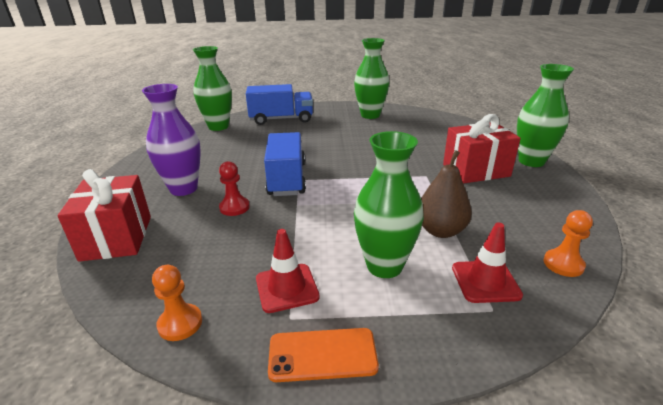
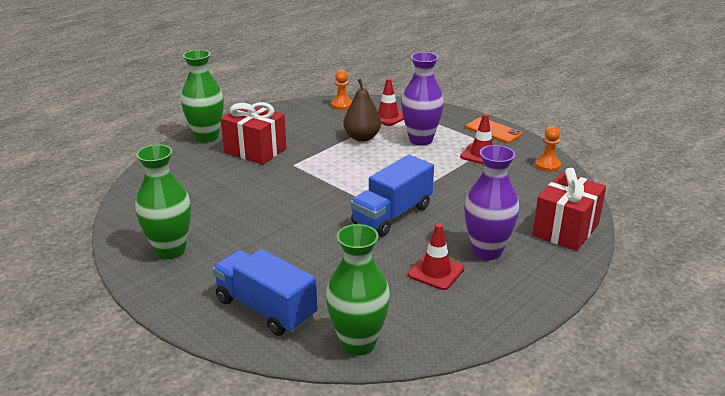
camera: 135 degrees left, 0 degrees up
red pawn [219,161,250,216] -> none
green vase [354,131,424,278] -> purple vase [401,52,444,146]
none -> red traffic cone [408,224,464,290]

